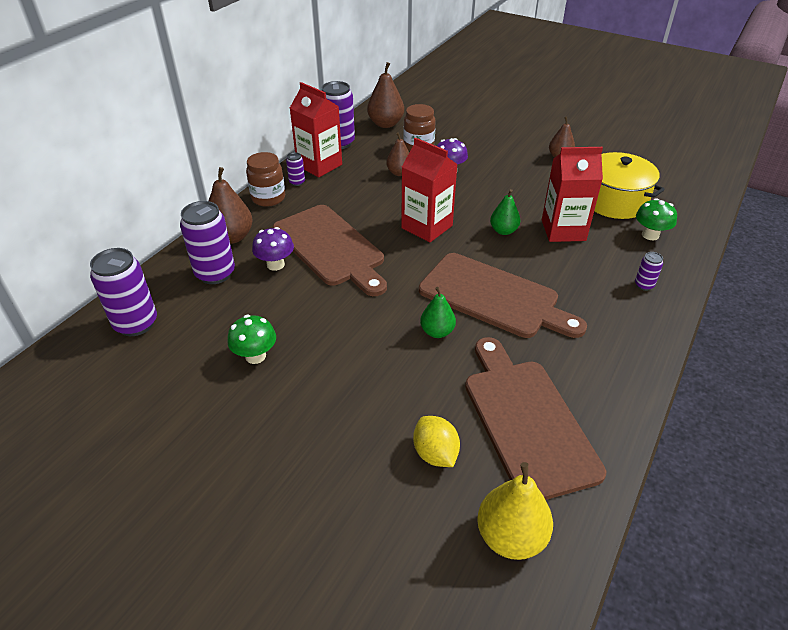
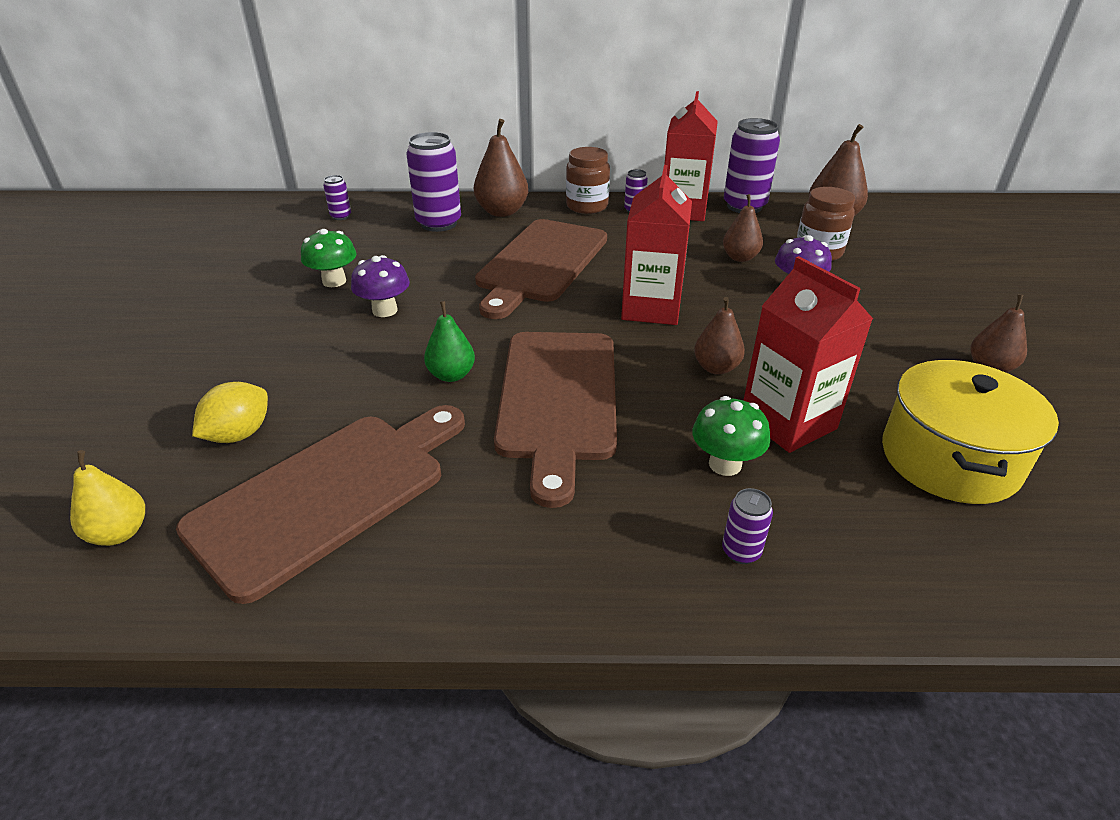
camera: 60 degrees right, 5 degrees down
purple can [90,248,157,336] -> purple can [323,175,351,220], size x0.47
purple mushroom [252,227,294,271] -> purple mushroom moved to [351,255,410,317]
yellow pear [477,462,553,560] -> yellow pear [70,450,145,546], size x0.64
green pear [490,189,520,235] -> brown pear [694,297,745,375]
green mushroom [636,198,677,240] -> green mushroom moved to [692,396,770,476]

